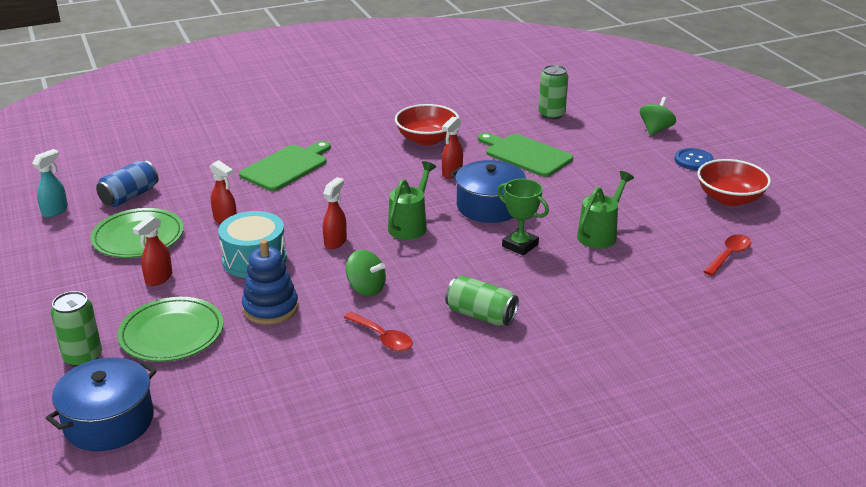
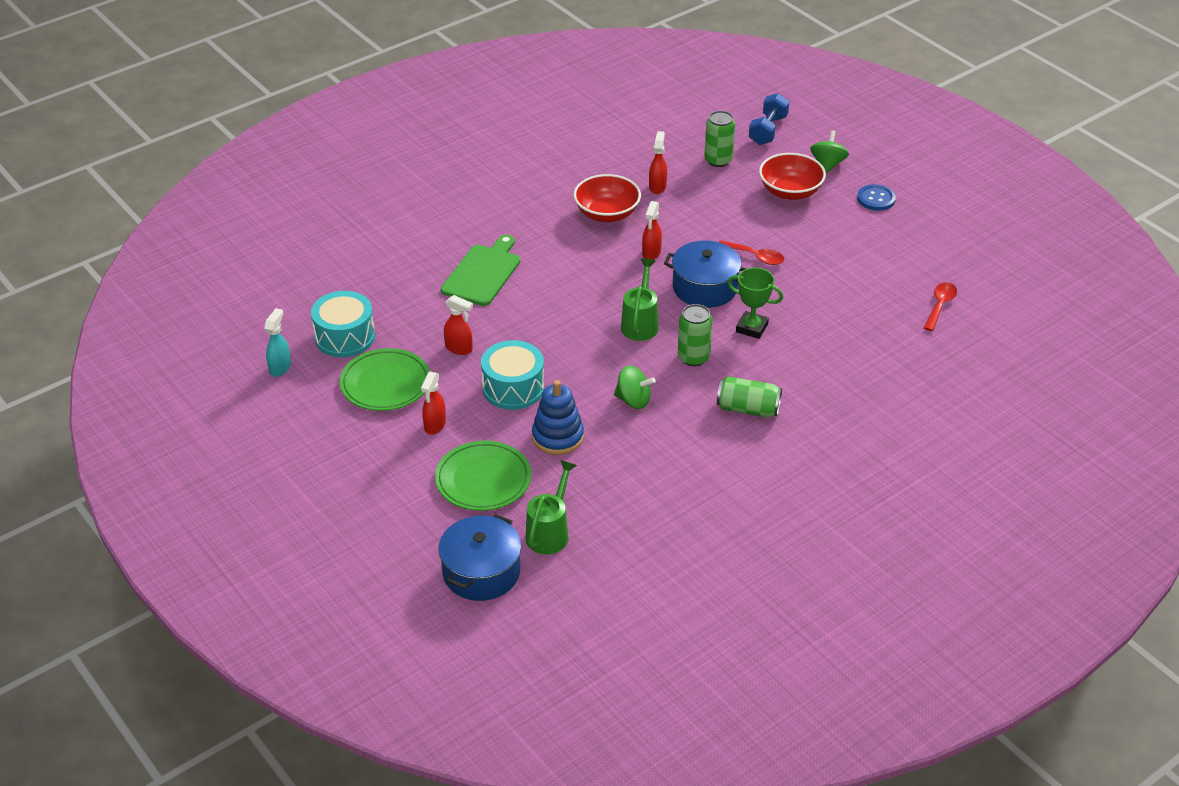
camera: 15 degrees left, 10 degrees up
green can [51,291,102,367] -> green can moved to [678,304,713,366]
blue can [96,160,158,207] -> turquoise drum [311,291,375,357]
red spray bottle [323,177,347,249] -> red spray bottle moved to [649,131,667,194]
red spoon [344,312,413,351] -> red spoon moved to [719,240,785,265]
green cutting board [478,133,573,177] -> none
green watering can [577,171,634,249] -> green watering can moved to [525,460,577,554]
red bowl [697,159,771,206] -> red bowl moved to [759,153,826,200]
none -> blue dumbbell [749,93,789,145]

